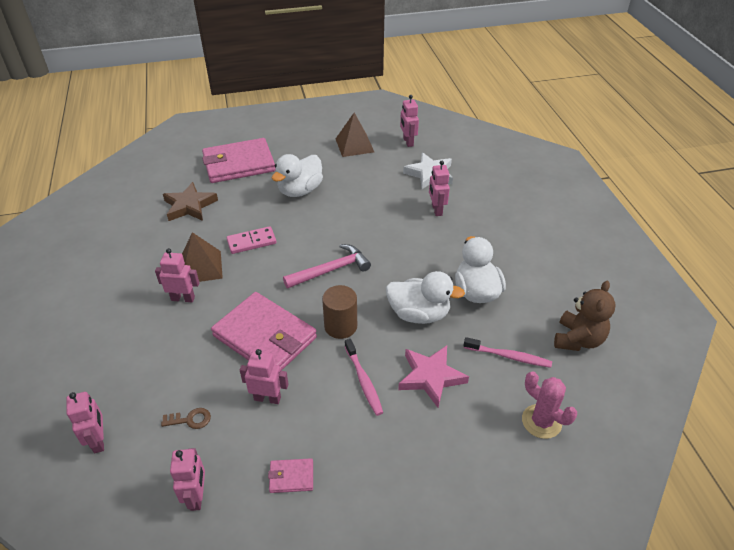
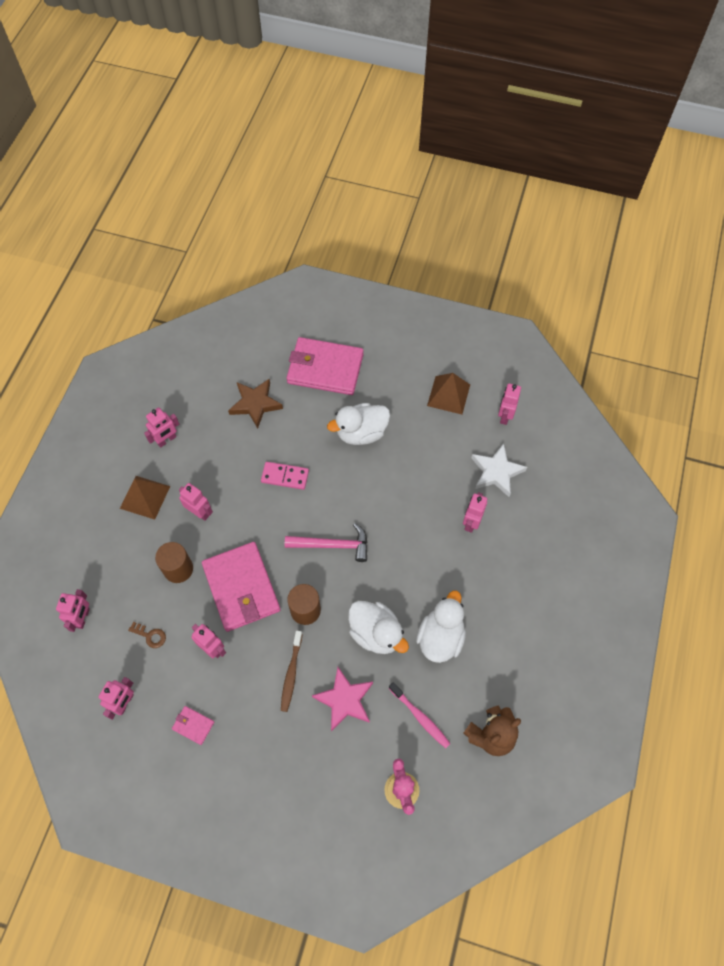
camera: 30 degrees right, 20 degrees up
brown pyramid [182,232,223,282] -> brown pyramid moved to [120,476,170,520]
pink toothbrush [345,339,383,416] -> brown toothbrush [281,631,303,712]
none -> pink robot [144,407,179,448]
none -> brown cylinder [155,542,193,583]

